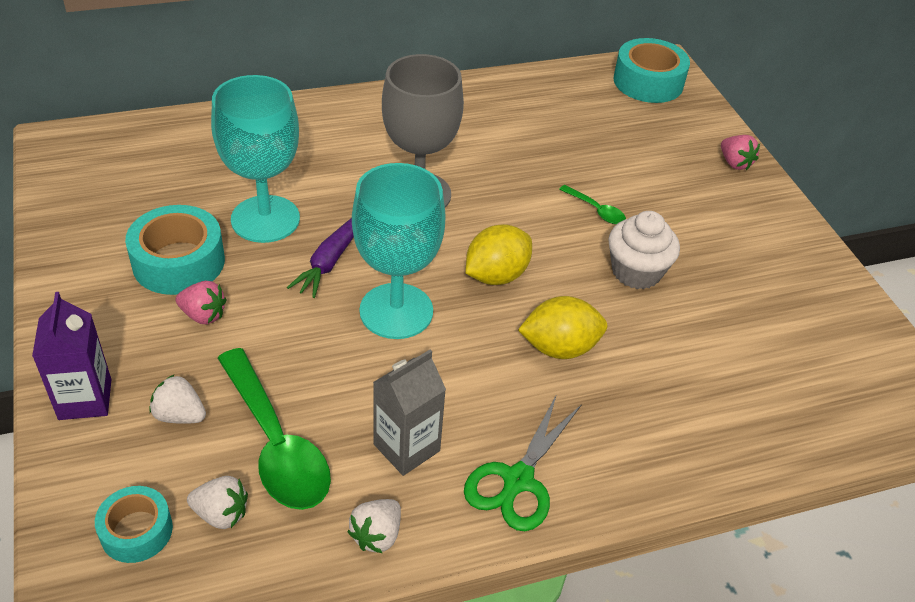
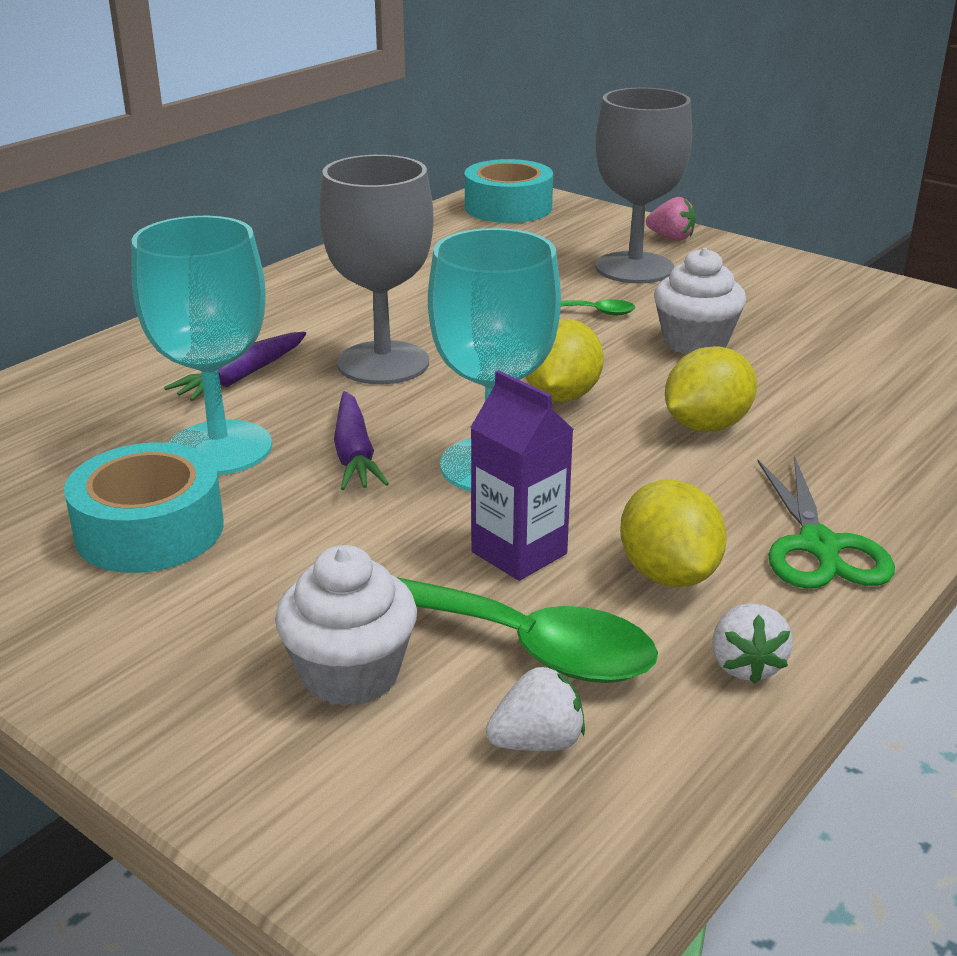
camera: 30 degrees left, 15 degrees down
purple carton [32,292,111,420] -> purple carton moved to [470,370,574,581]
turquoise tape [95,486,173,563] -> none
white strawberry [149,375,206,424] -> white cupcake [275,545,417,706]
pink strawberry [175,281,226,324] -> none
grey carton [373,350,446,476] -> yellow lemon [620,480,727,587]
none -> purple carrot [164,332,306,401]
none -> grey goblet [596,88,692,284]

